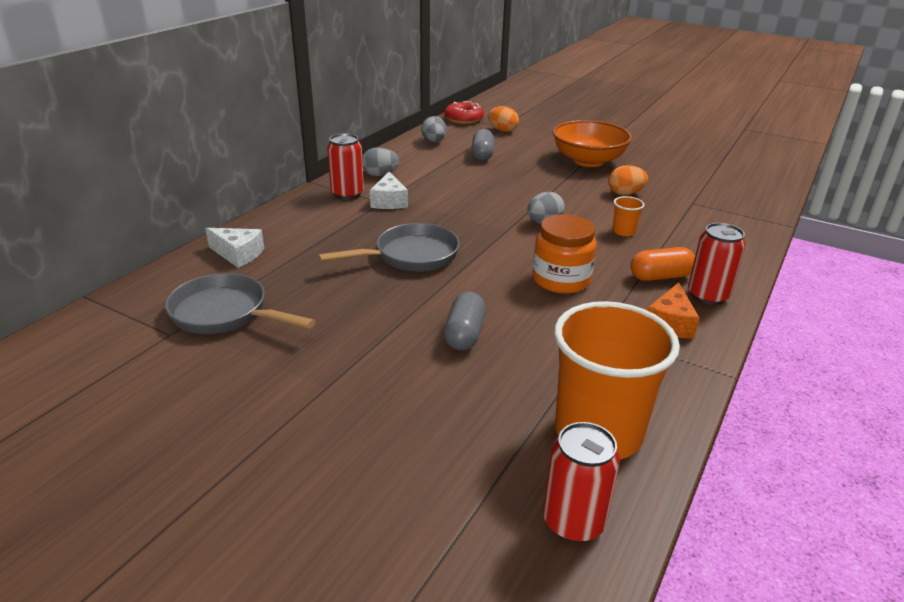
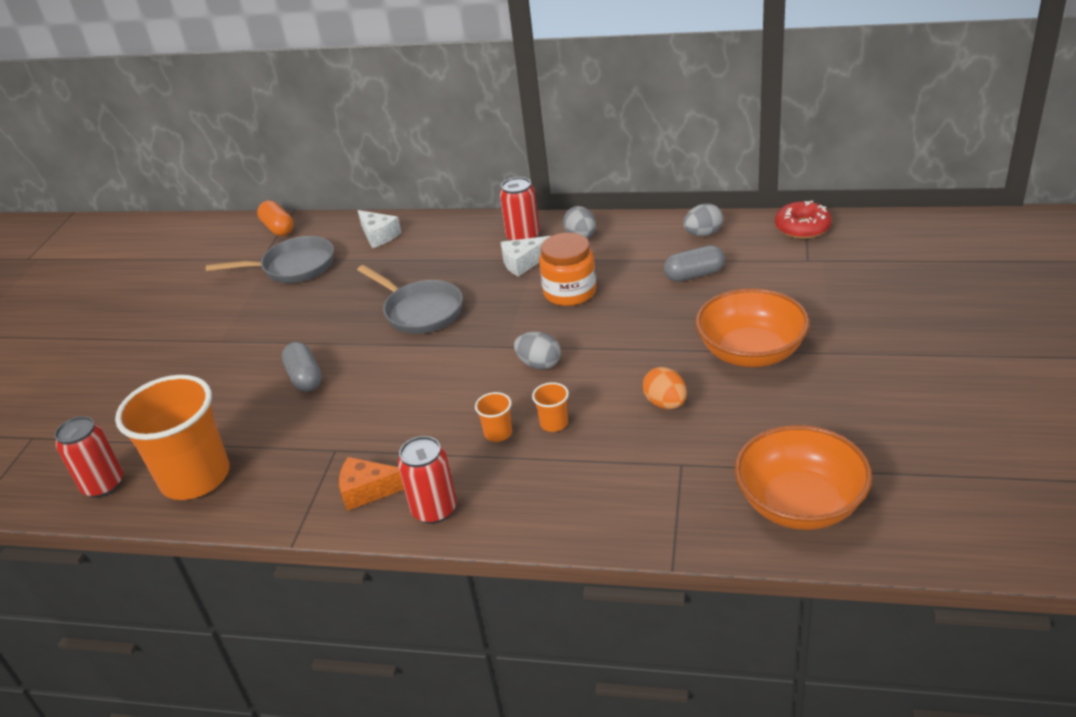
camera: 75 degrees right, 5 degrees up
grey pan [165,273,315,334] -> grey pan turned 75 degrees clockwise [206,236,334,283]
white cheese [205,228,264,268] -> white cheese turned 45 degrees counterclockwise [357,210,402,248]
grey capsule [444,292,486,350] -> grey capsule turned 75 degrees clockwise [282,342,322,392]
orange egg [488,106,519,132] -> none
orange jar [533,214,597,294] -> orange jar moved to [539,233,596,306]
orange capsule [631,247,695,281] -> orange capsule moved to [257,200,294,236]
none -> orange cup [475,392,512,442]
none -> orange bowl [735,425,872,530]

